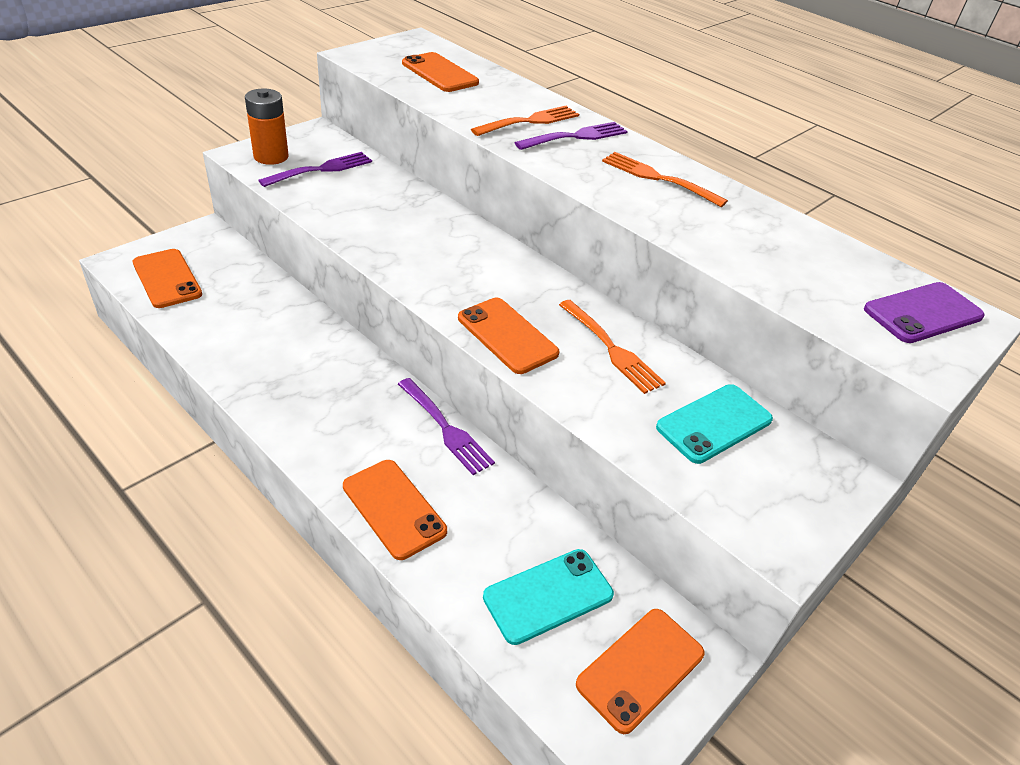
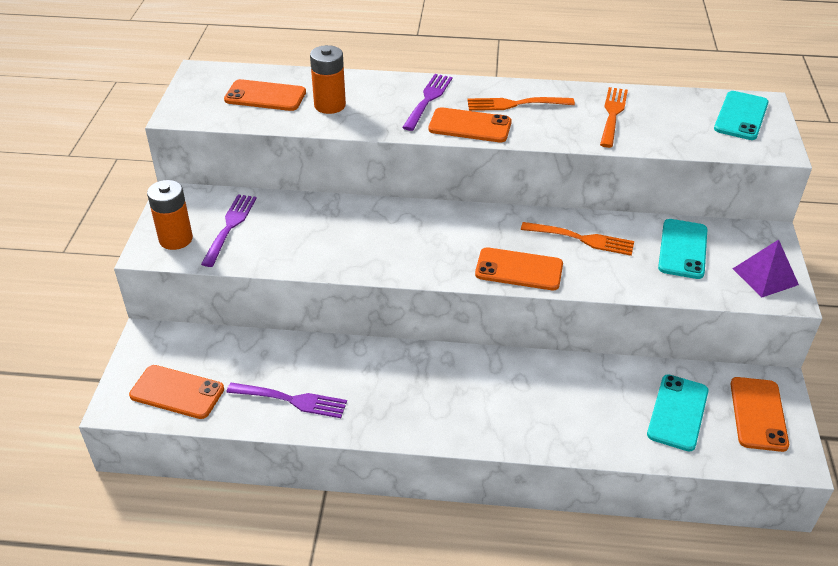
camera: 35 degrees left, 0 degrees up
orange phone [343,460,447,560] -> orange phone moved to [429,107,512,143]
purple fork [398,378,495,475] -> purple fork moved to [226,383,347,418]
orange fork [471,106,579,136] -> orange fork moved to [600,87,628,148]
purple phone [864,282,985,343] -> turquoise phone [714,91,769,140]
none -> orange battery [310,45,346,114]
none -> purple pyramid [733,240,799,297]

